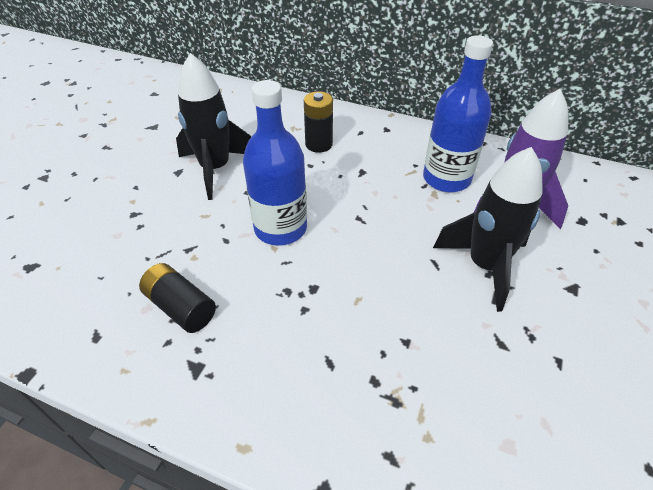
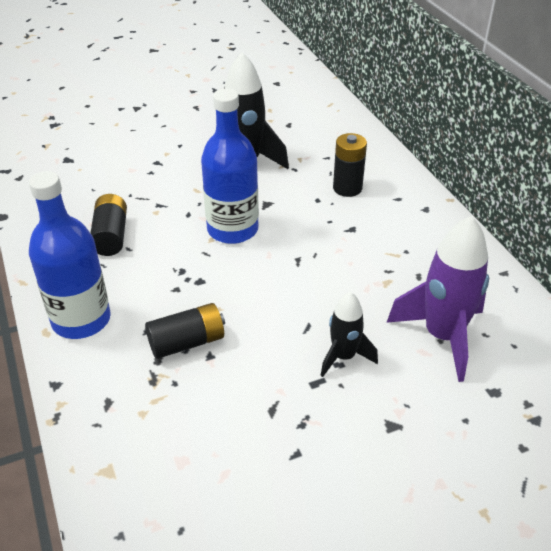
camera: 45 degrees right, 5 degrees down
blue bottle [423,35,493,192] -> blue bottle moved to [29,171,111,339]
black rocket [433,147,543,312] -> black rocket [320,292,378,377], size x0.58
none -> black battery [145,303,225,359]

